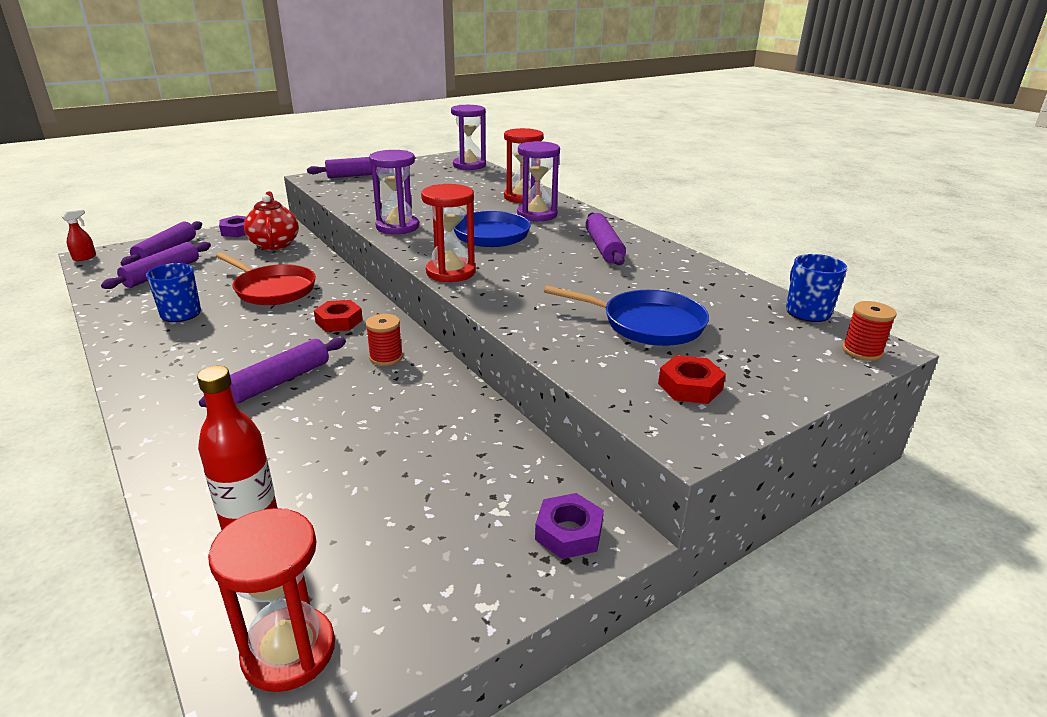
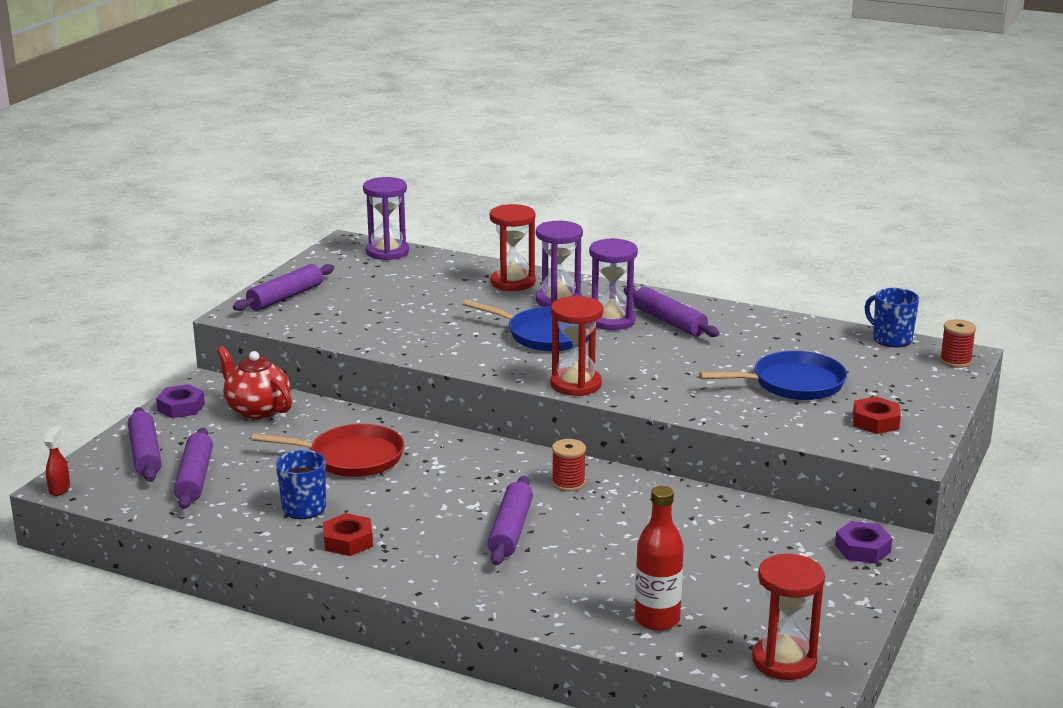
camera: 30 degrees left, 5 degrees down
red nut [314,300,363,332] -> red nut moved to [323,513,373,556]
purple hourglass [369,150,419,234] -> purple hourglass moved to [589,238,638,330]

